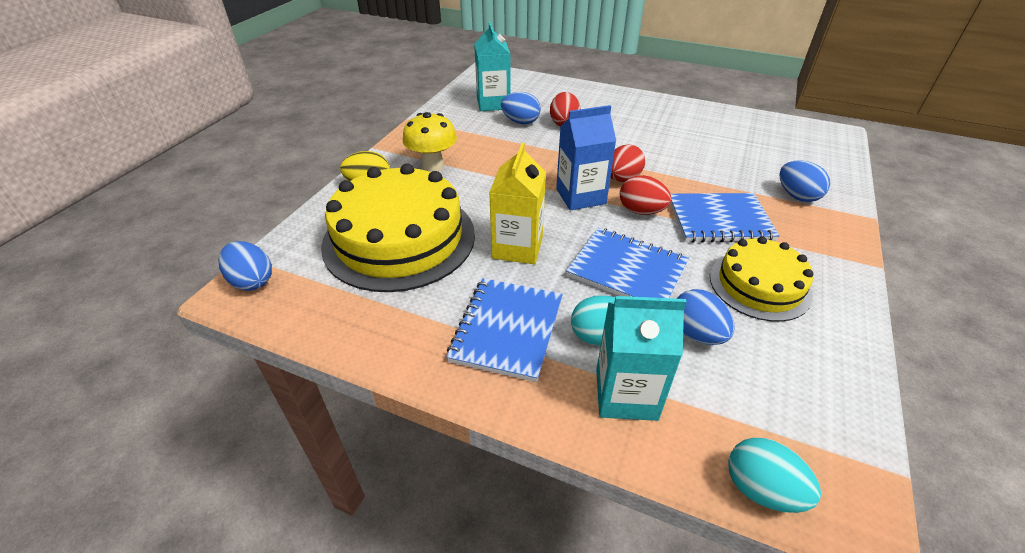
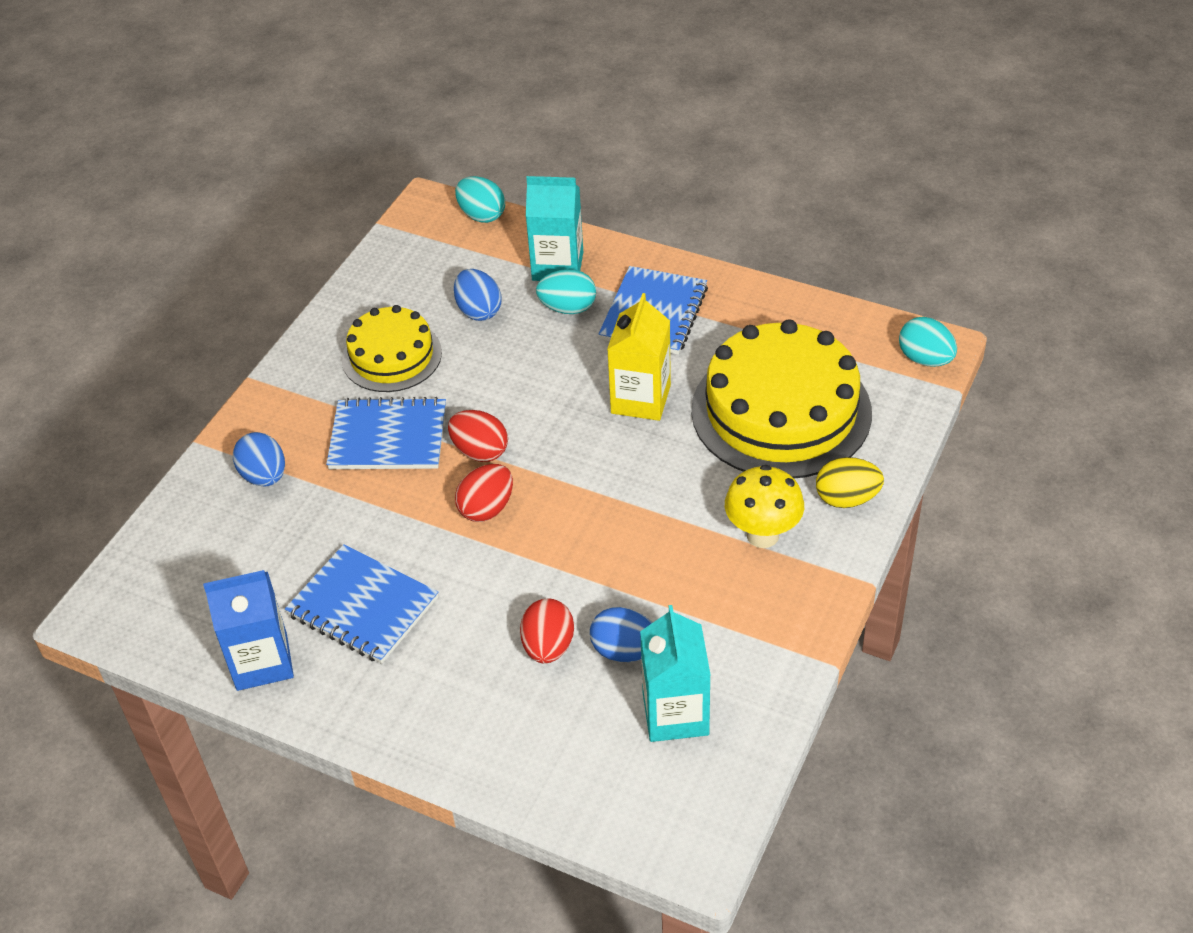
camera: 175 degrees left, 5 degrees up
blue egg [218,241,272,291] -> turquoise egg [899,317,957,367]
blue carton [556,105,616,210] -> blue carton moved to [203,570,294,691]
blue notebook [566,228,689,298] -> blue notebook moved to [285,544,439,664]

